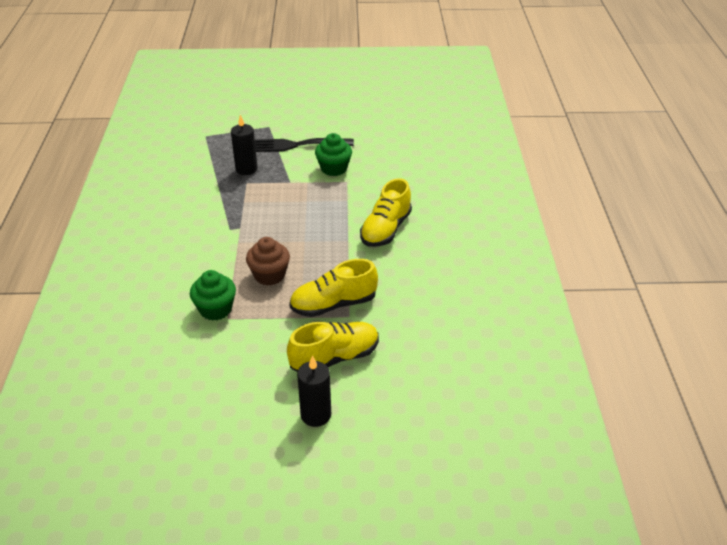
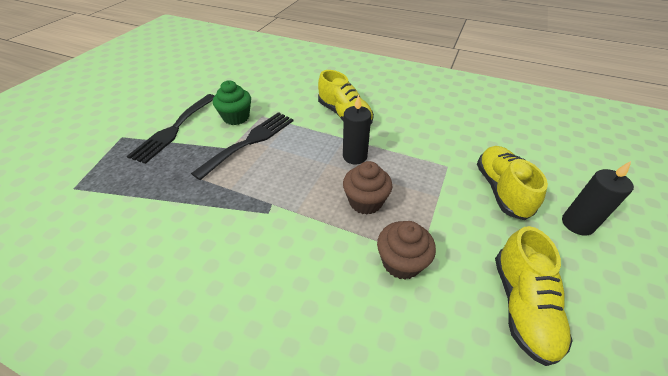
camera: 65 degrees left, 5 degrees up
green cupcake [190,270,236,321] -> brown cupcake [377,221,436,280]
black candle [231,115,258,175] -> black candle moved to [343,95,371,164]
yellow shoe [289,259,378,317] -> yellow shoe moved to [495,226,573,366]
none -> black fork [191,112,294,180]

